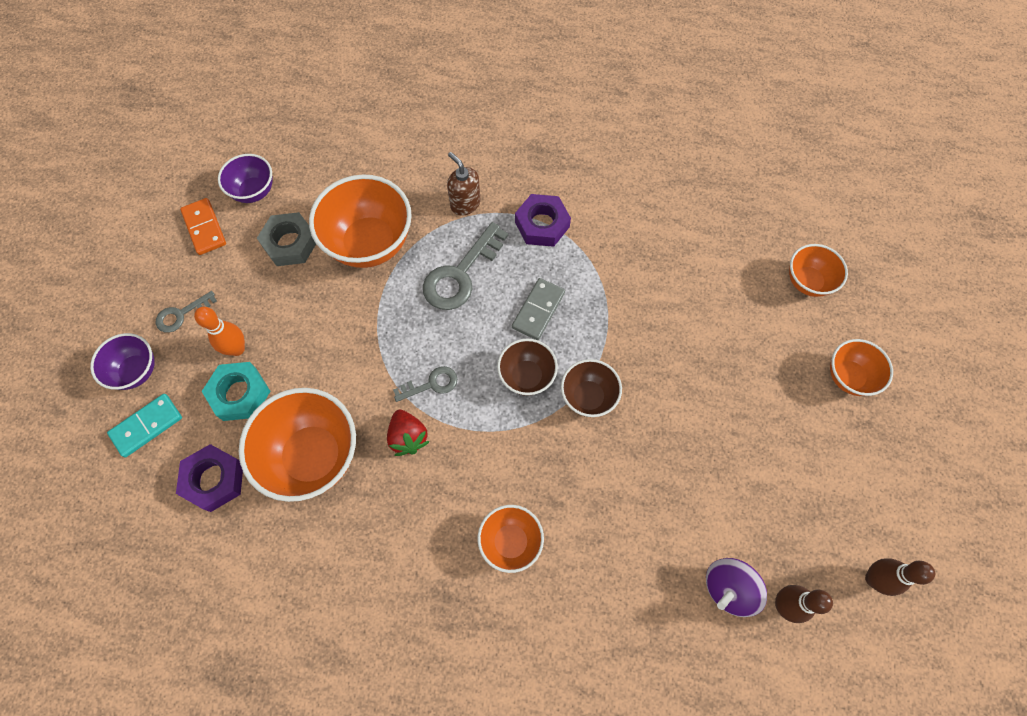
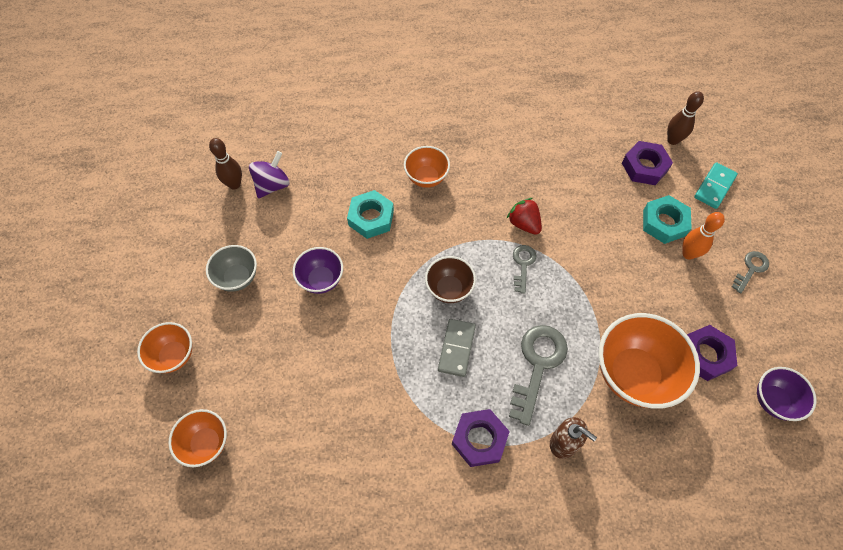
camera: 165 degrees right, 5 degrees down
purple bowl [90,333,154,390] -> purple bowl moved to [293,247,343,294]
orange domino [180,198,226,255] -> none
orange bowl [239,388,356,502] -> none
grey nut [257,212,316,266] -> purple nut [687,325,737,381]
grey key [393,366,457,402] -> grey key turned 135 degrees clockwise [513,245,536,294]
brown bowl [561,359,622,417] -> none
brown bowling pin [865,558,935,596] -> brown bowling pin moved to [667,91,704,145]
none -> grey bowl [206,245,257,291]
none -> turquoise nut [347,190,394,239]

